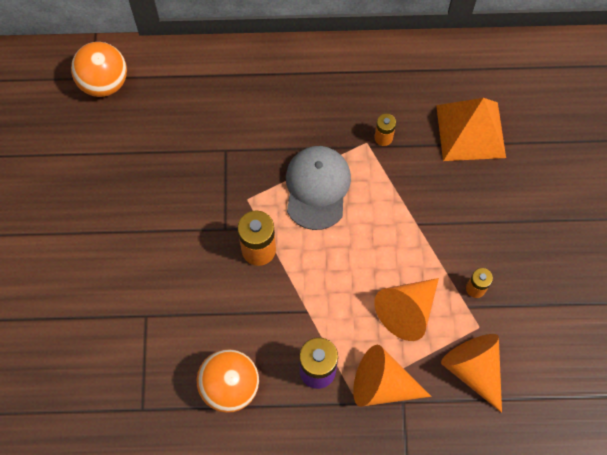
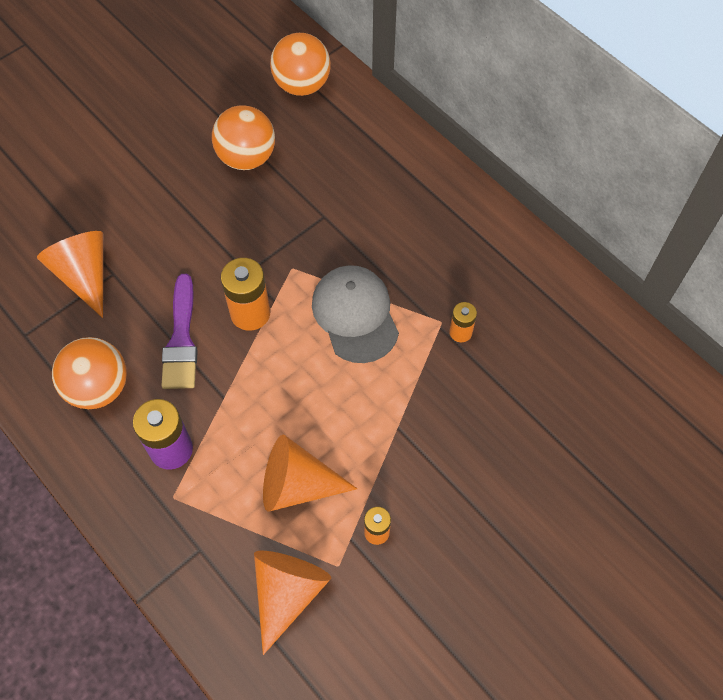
camera: 50 degrees right, 5 degrees down
grey cap [286,146,351,230] -> grey cap turned 75 degrees counterclockwise [312,265,399,363]
orange cone [353,345,431,407] -> orange cone moved to [37,231,103,318]
orange pyramid [436,98,506,161] -> none
none -> purple brush [161,274,198,389]
none -> orange ball [212,105,275,170]

